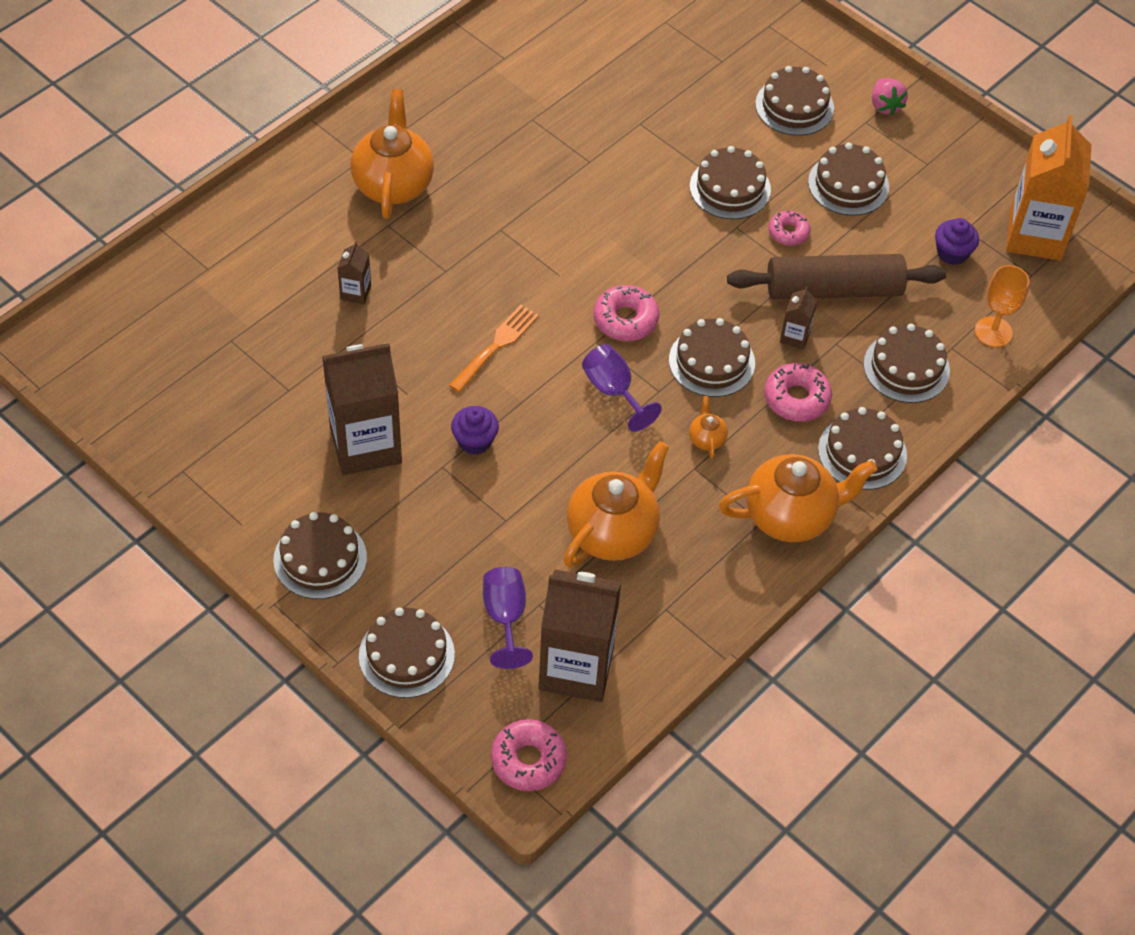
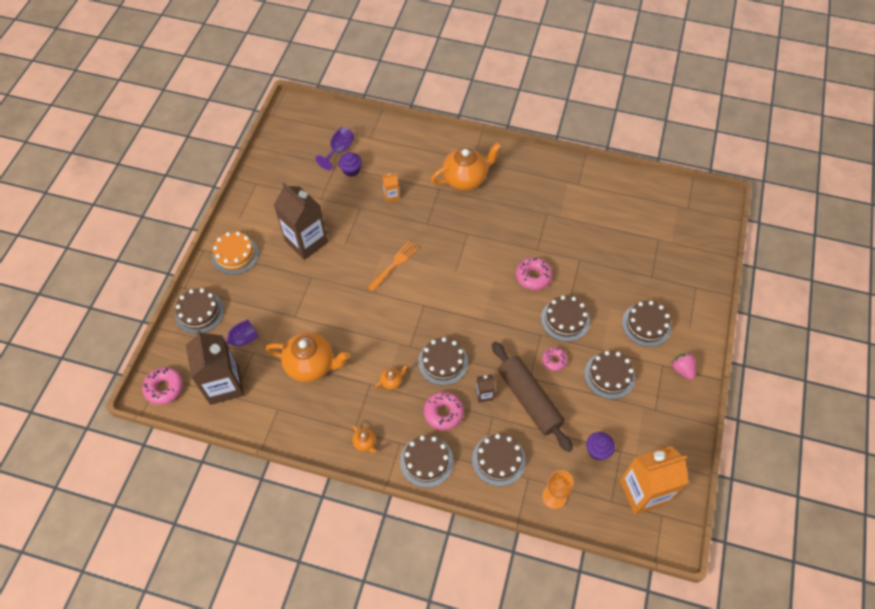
camera: 65 degrees right, 5 degrees up
brown cake [273,512,367,599] -> orange cake [212,232,259,275]
brown carton [338,241,371,304] -> orange carton [382,173,399,203]
orange fork [449,305,539,392] -> orange fork turned 60 degrees counterclockwise [368,241,418,292]
purple cupcake [451,406,499,455] -> purple cupcake moved to [339,152,362,177]
purple goblet [582,344,662,432] -> purple goblet moved to [315,127,354,170]
pink donut [593,285,659,341] -> pink donut moved to [516,257,552,290]
orange teapot [719,454,877,542] -> orange teapot [352,425,377,453], size x0.43
pink strawberry [872,78,908,116] -> pink strawberry turned 105 degrees clockwise [671,353,696,380]

